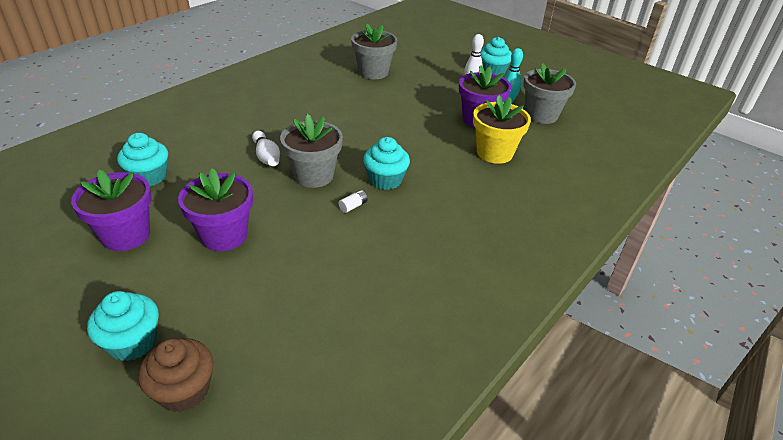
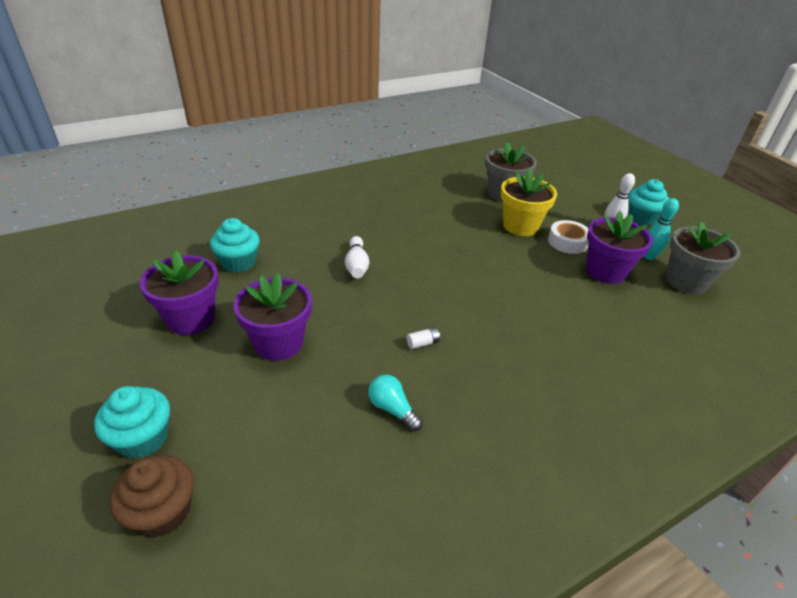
camera: 20 degrees right, 0 degrees up
grey flower pot [280,114,343,188] -> none
turquoise cupcake [363,137,410,190] -> none
yellow flower pot [473,95,531,164] -> yellow flower pot moved to [501,169,557,236]
none -> turquoise light bulb [368,374,423,431]
none -> white tape [548,220,589,254]

